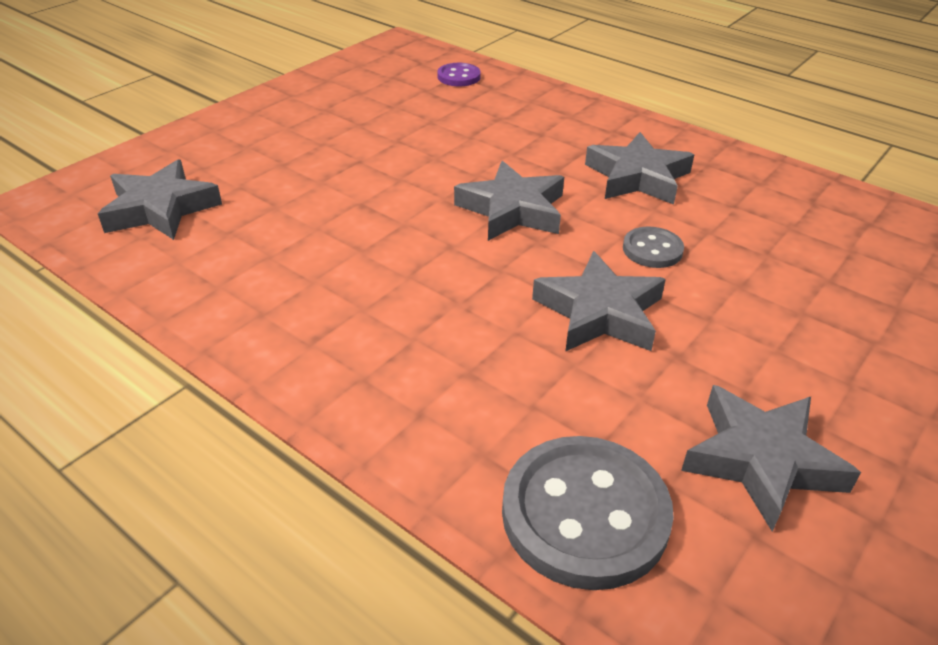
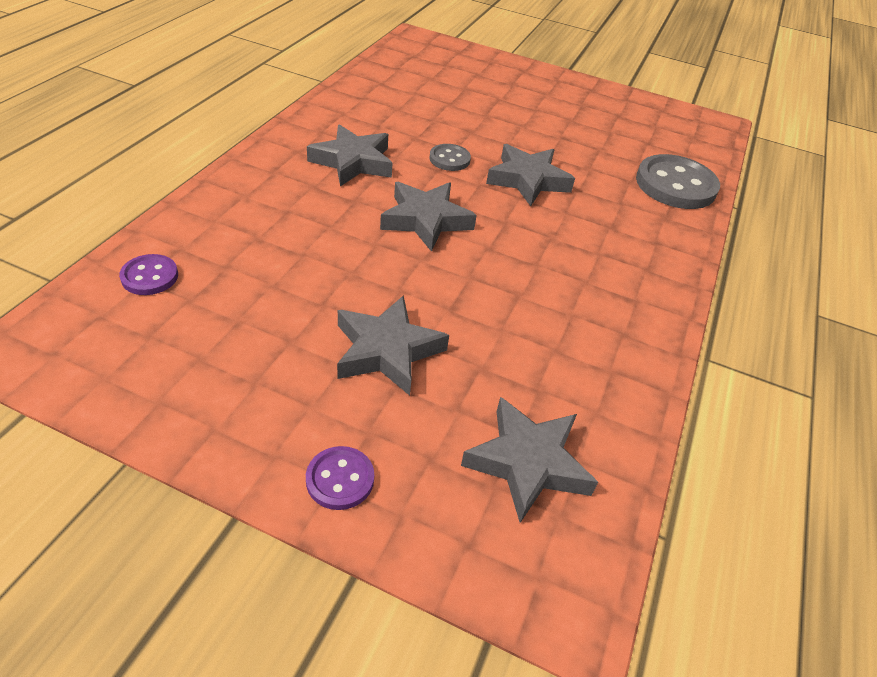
camera: 110 degrees left, 5 degrees up
grey star [681,385,861,532] -> grey star moved to [337,295,449,396]
none -> purple button [306,446,374,510]

